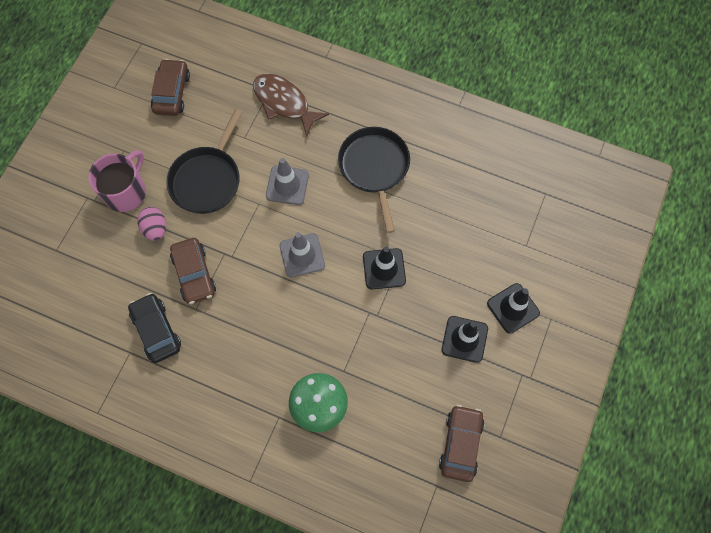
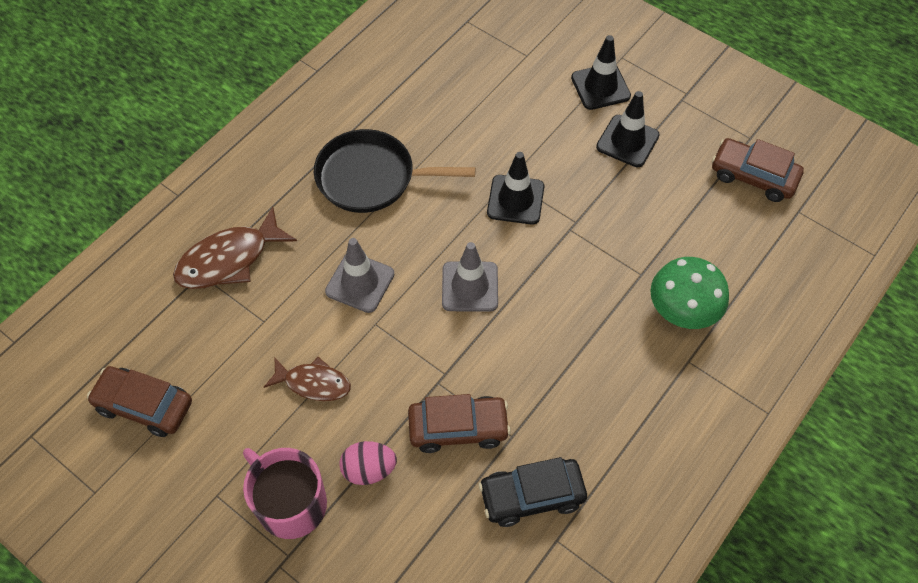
camera: 75 degrees left, 10 degrees down
black pan [166,109,242,214] -> brown fish [264,357,351,401]

